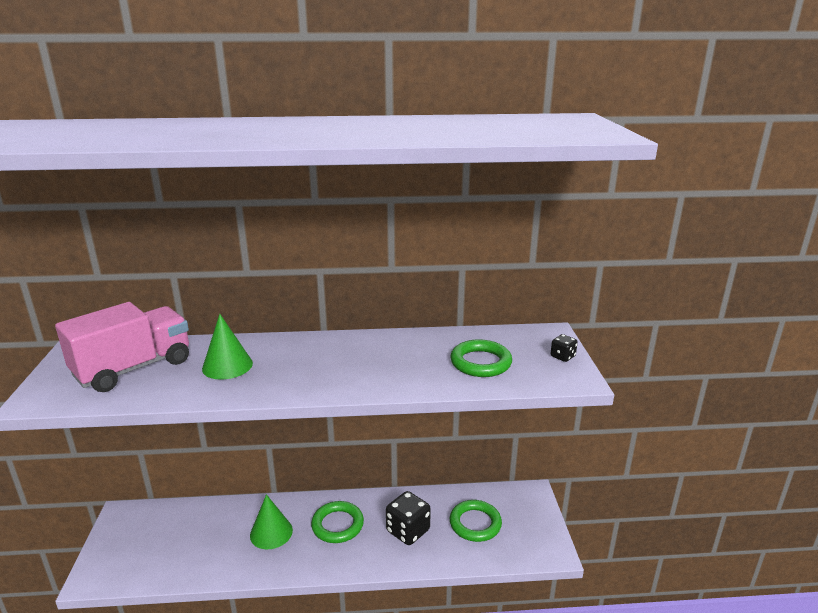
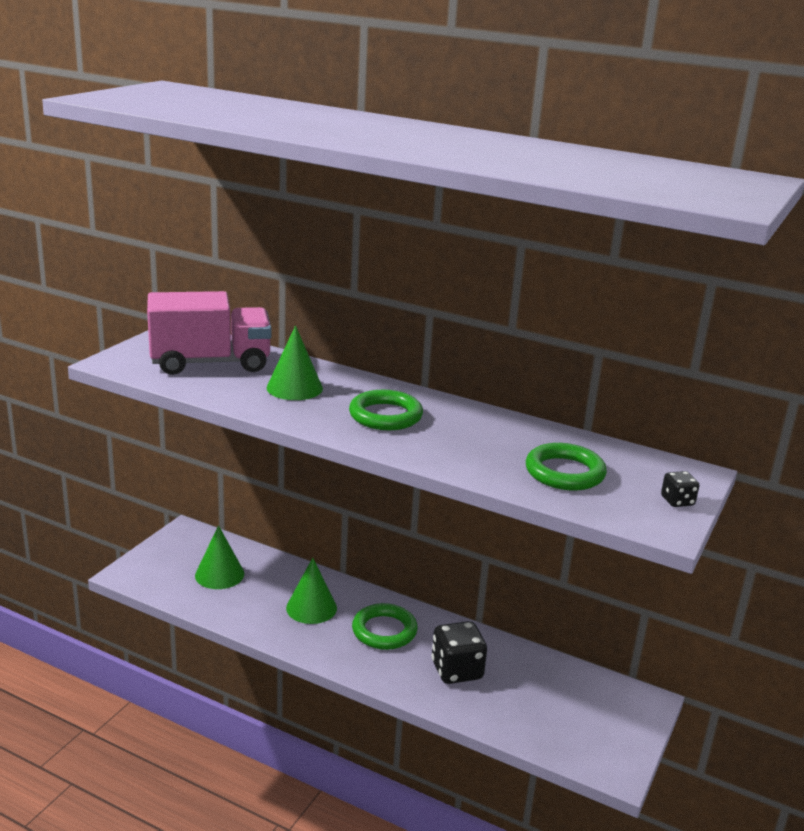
camera: 30 degrees right, 0 degrees up
green ring [450,500,502,542] -> green ring moved to [349,390,423,430]
none -> green cone [195,525,244,589]

